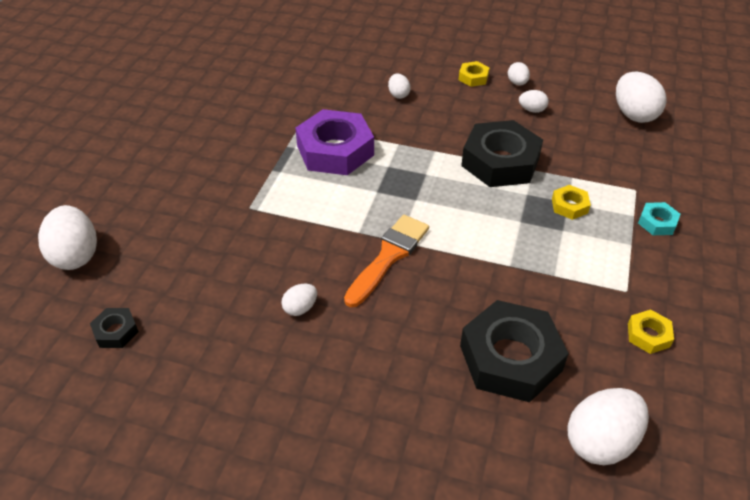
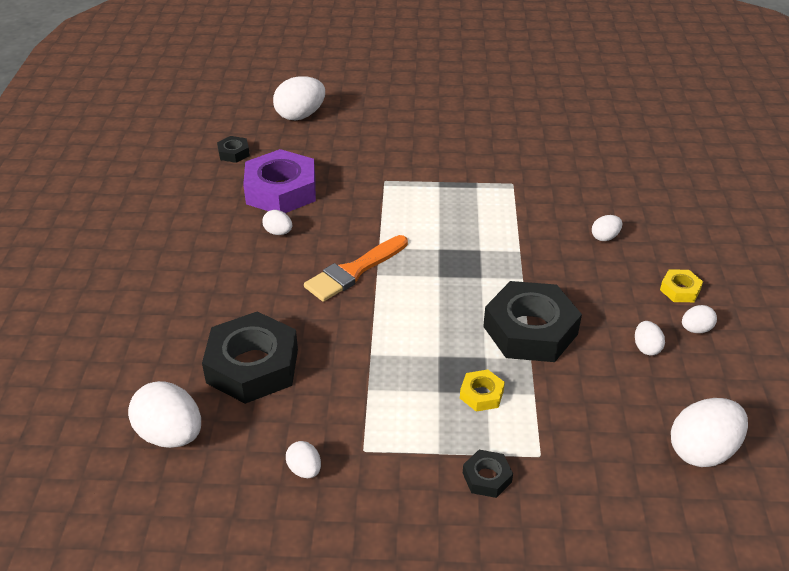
camera: 75 degrees right, 5 degrees down
purple nut [295,109,374,175] -> purple nut moved to [243,149,316,213]
orange brush [344,215,429,307] -> orange brush turned 120 degrees clockwise [304,235,408,302]
yellow nut [628,309,674,354] -> white egg [286,441,321,478]
turquoise nut [638,202,680,235] -> black nut [463,450,513,498]

